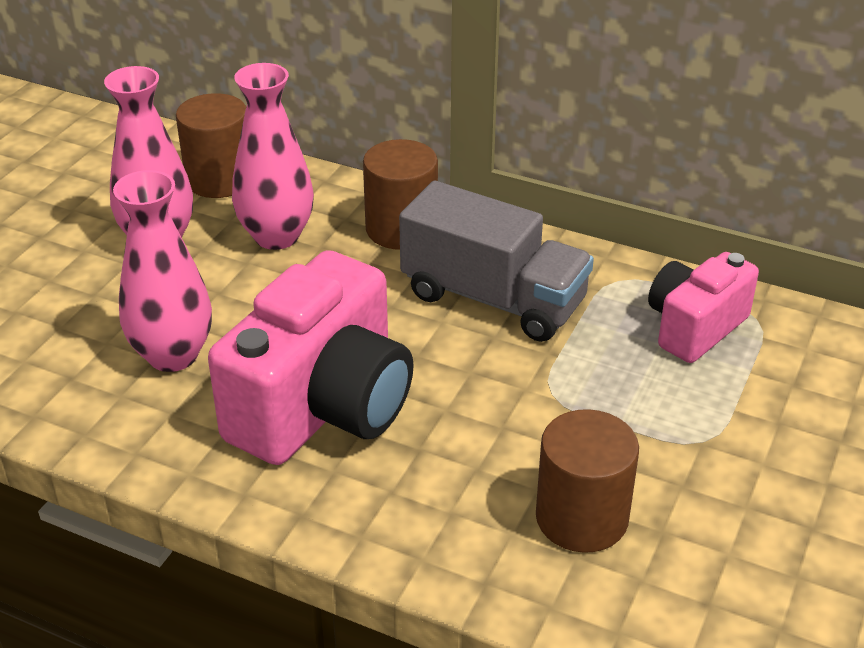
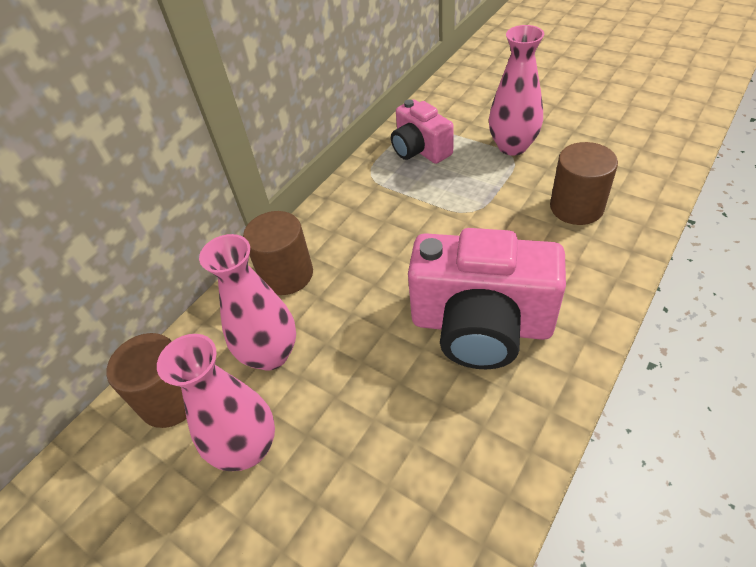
camera: 75 degrees left, 10 degrees up
pink vase [113,170,212,372] -> pink vase moved to [489,25,544,156]
pink camera [208,250,414,465] -> pink camera turned 150 degrees clockwise [408,228,566,369]
grey truck [399,181,594,342] -> none

